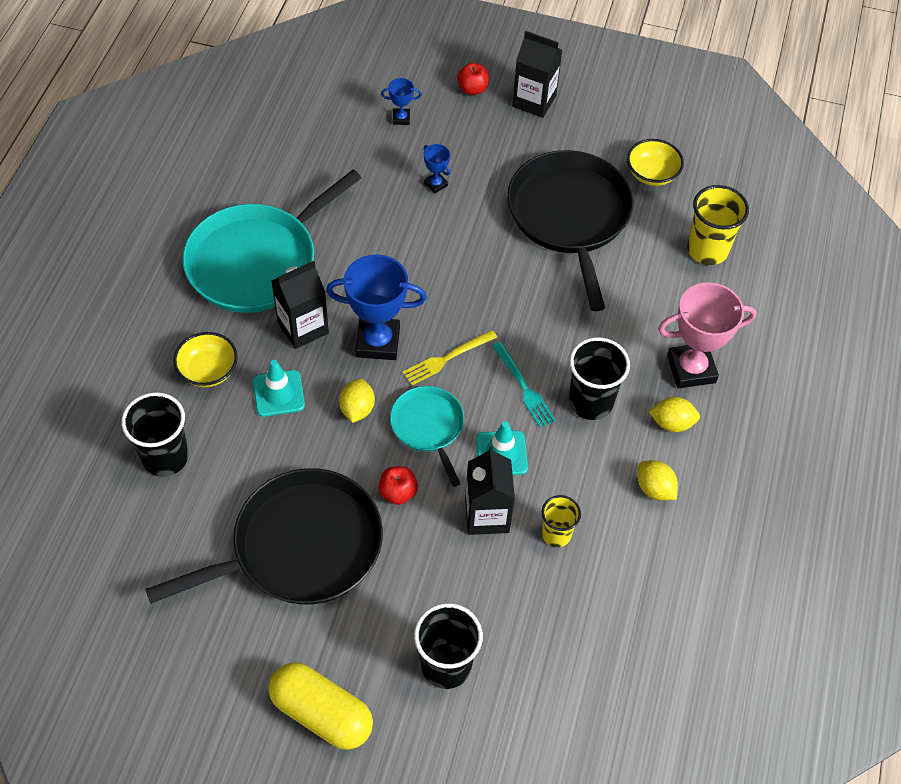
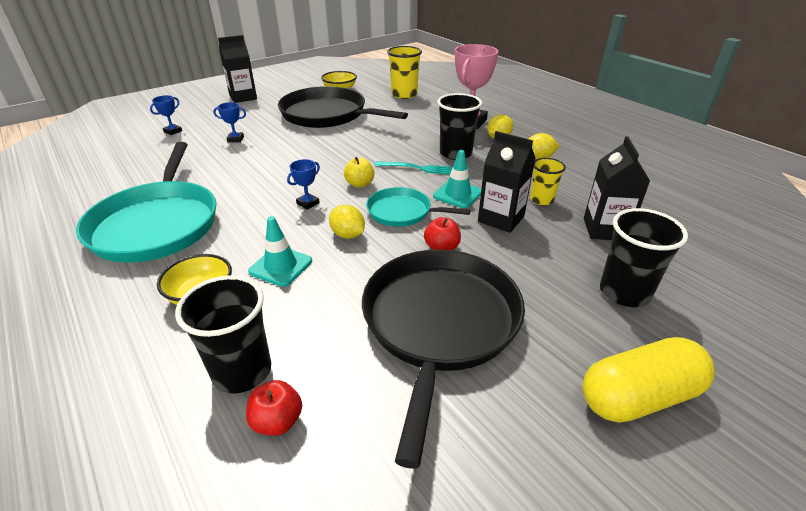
camera: 50 degrees left, 20 degrees down
black carton [271,261,329,349] -> black carton moved to [584,136,650,240]
blue trophy [326,255,427,360] -> blue trophy [287,159,320,210], size x0.47
yellow fork [402,330,497,386] -> yellow apple [344,157,375,188]
red apple [457,63,489,95] -> red apple moved to [246,380,302,436]

